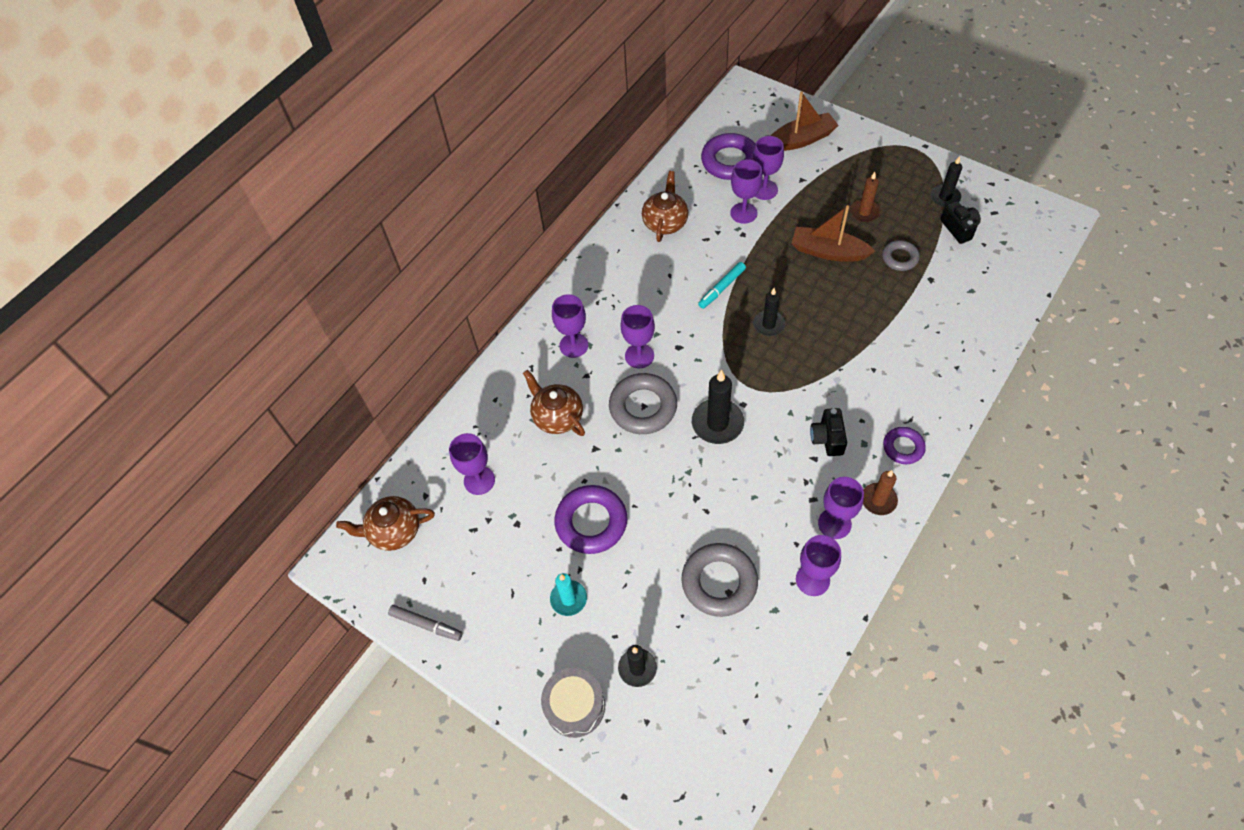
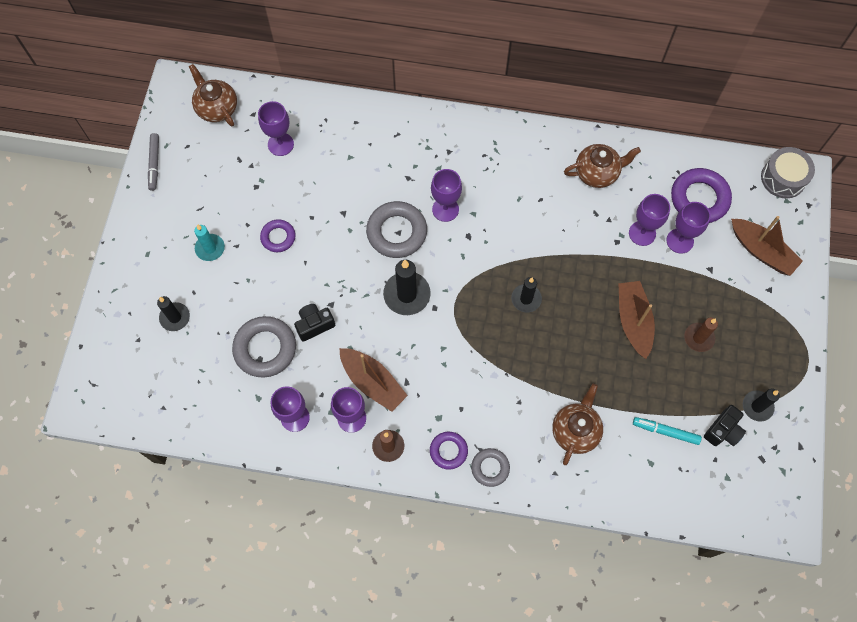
camera: 60 degrees right, 10 degrees up
brown teapot [523,370,585,436] -> brown teapot moved to [552,384,603,465]
grey drum [541,668,605,738] -> grey drum moved to [761,147,815,198]
purple goblet [552,294,588,358] -> none
purple ring [554,485,627,554] -> purple ring [260,219,296,252], size x0.58
turquoise marker [698,262,746,309] -> turquoise marker moved to [633,417,702,445]
black camera [810,408,847,456] -> black camera moved to [294,304,335,342]
grey ring [882,240,920,271] -> grey ring moved to [471,448,510,487]
none -> brown boat [340,348,408,412]

